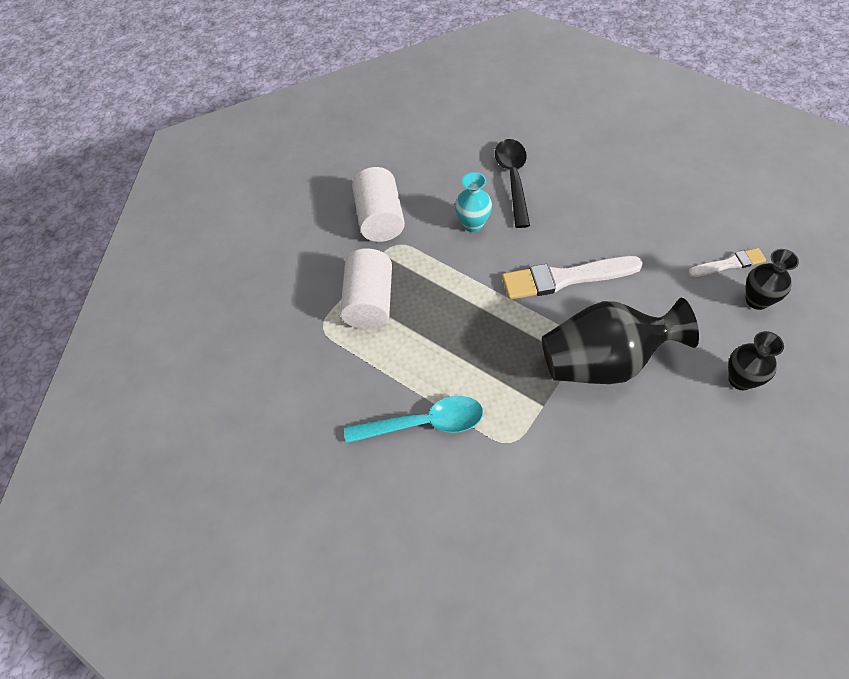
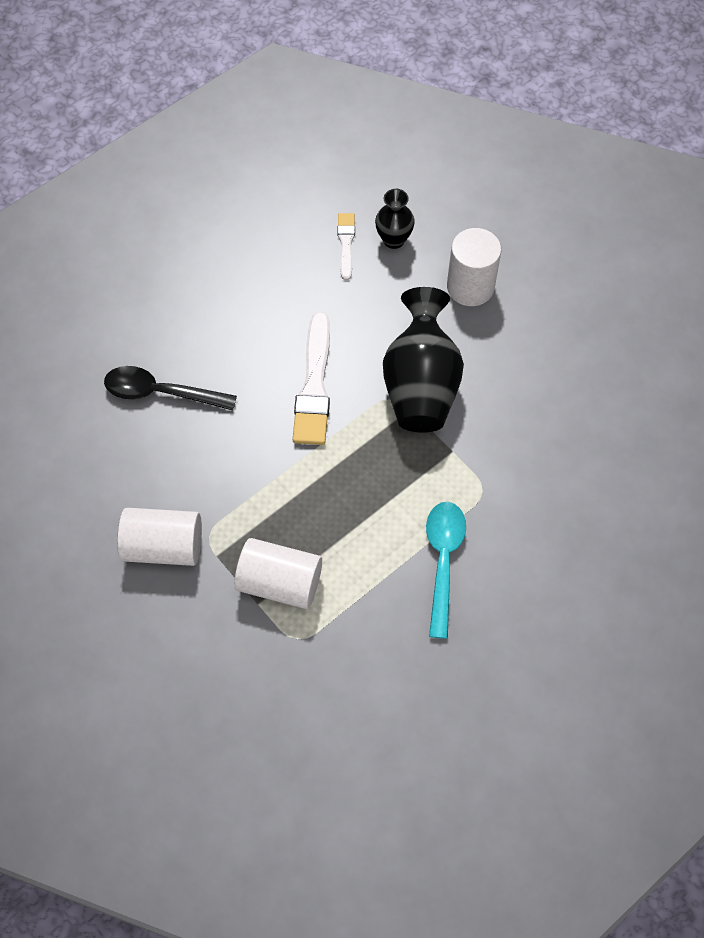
camera: 80 degrees left, 5 degrees up
turquoise vase [455,172,492,232] -> none
black vase [728,331,784,390] -> white cylinder [447,228,501,306]

